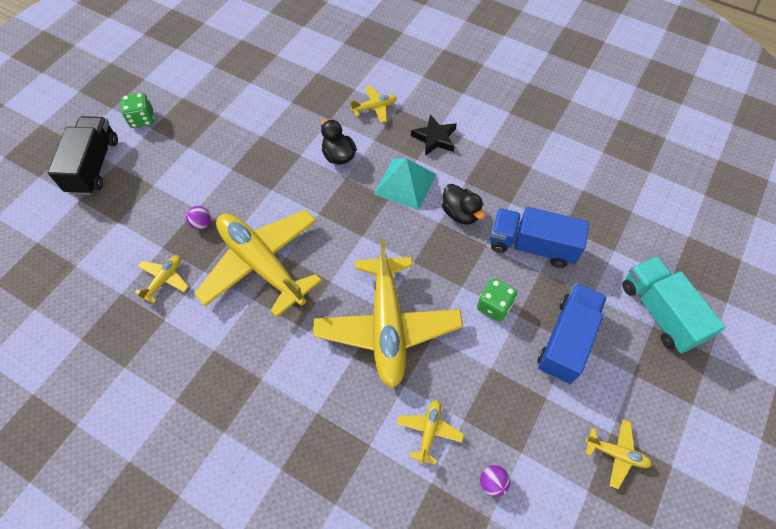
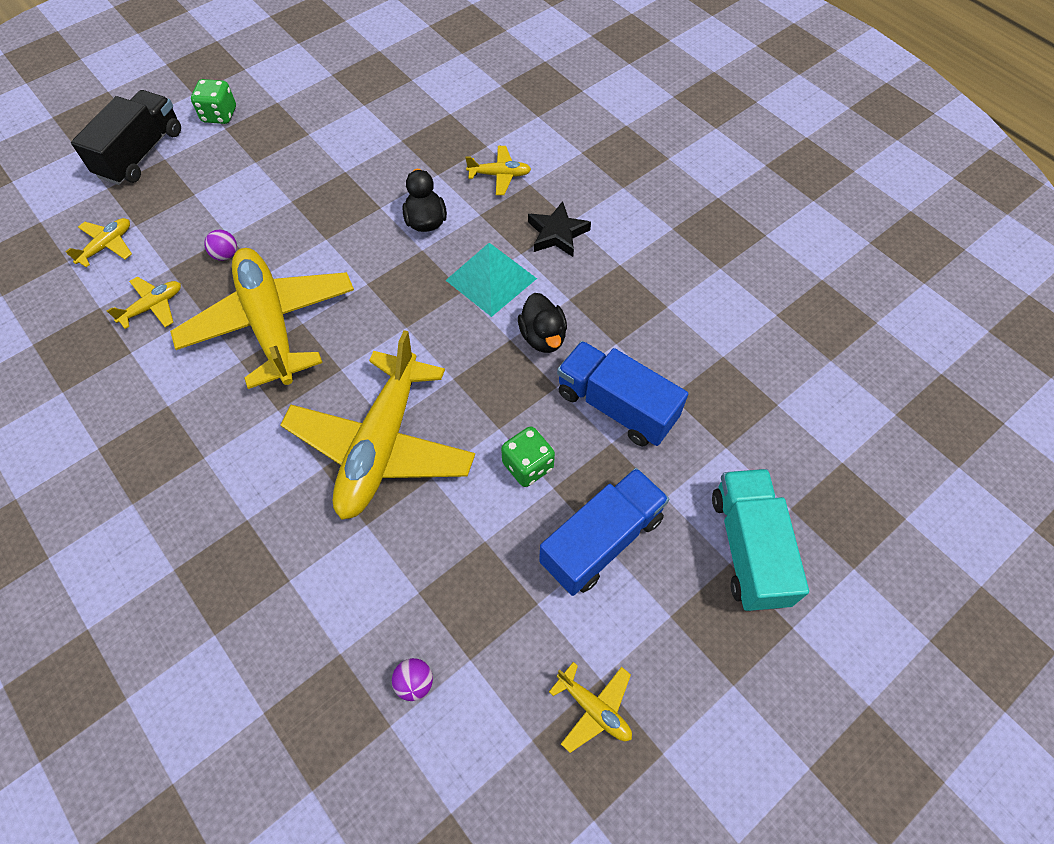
camera: 20 degrees right, 0 degrees up
yellow plane [397,400,464,465] -> yellow plane moved to [65,218,132,267]

